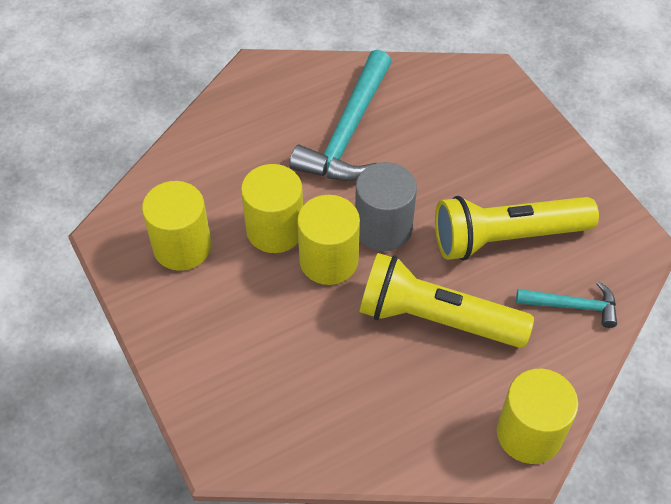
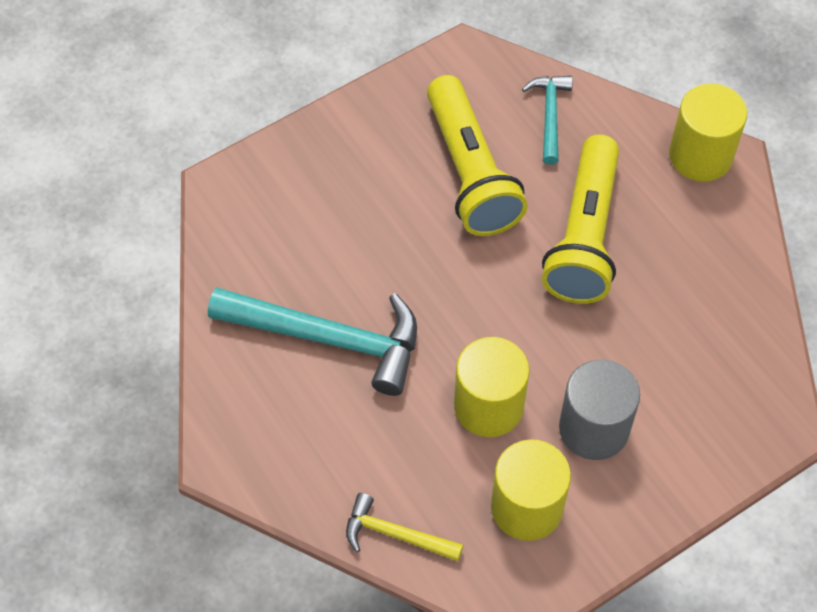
camera: 95 degrees left, 5 degrees up
yellow cylinder [297,195,360,285] -> none
grey cylinder [355,162,417,251] -> grey cylinder moved to [559,359,640,460]
none -> yellow hammer [346,493,463,561]

